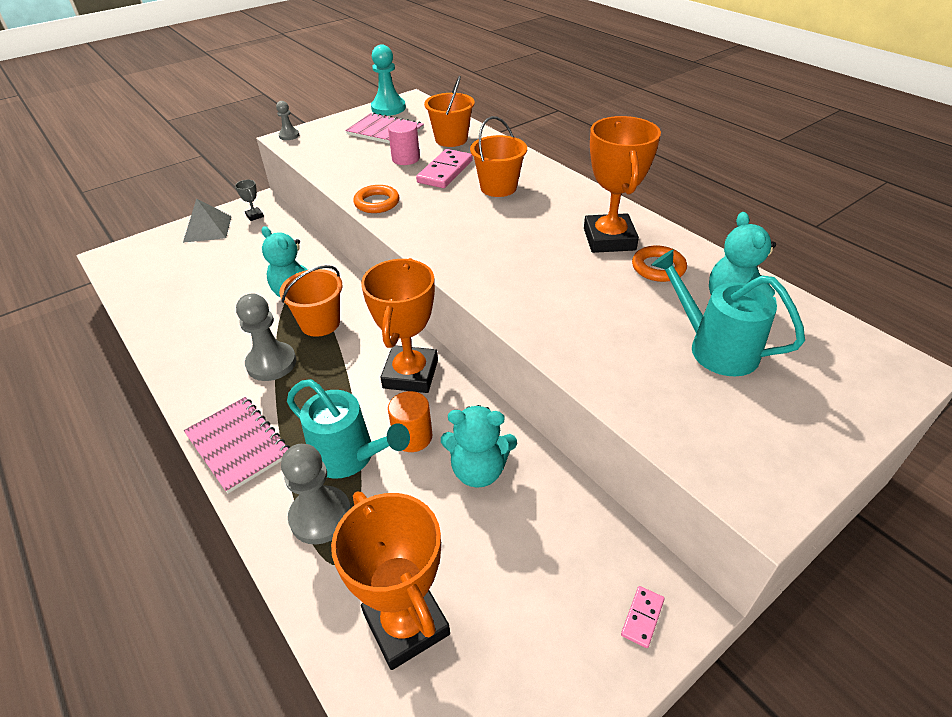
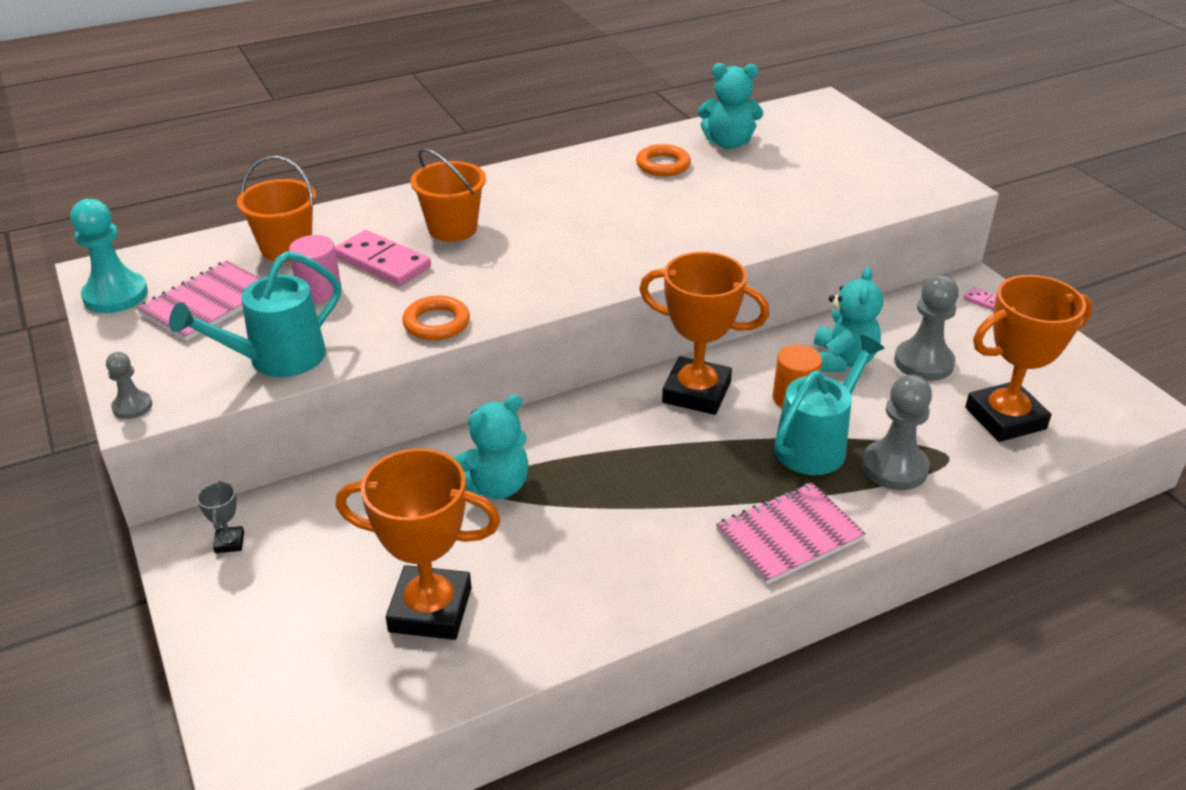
camera: 80 degrees left, 5 degrees down
grey pyramid [183,199,232,243] -> none
grey trophy [235,180,264,221] -> grey trophy turned 75 degrees counterclockwise [197,481,244,553]
grey pawn [236,294,296,381] -> grey pawn moved to [894,275,959,381]
orange bucket [280,265,343,337] -> none
orange trophy [584,116,661,253] -> orange trophy moved to [336,448,501,640]
turquoise watering can [651,250,805,376] -> turquoise watering can moved to [169,251,341,377]

